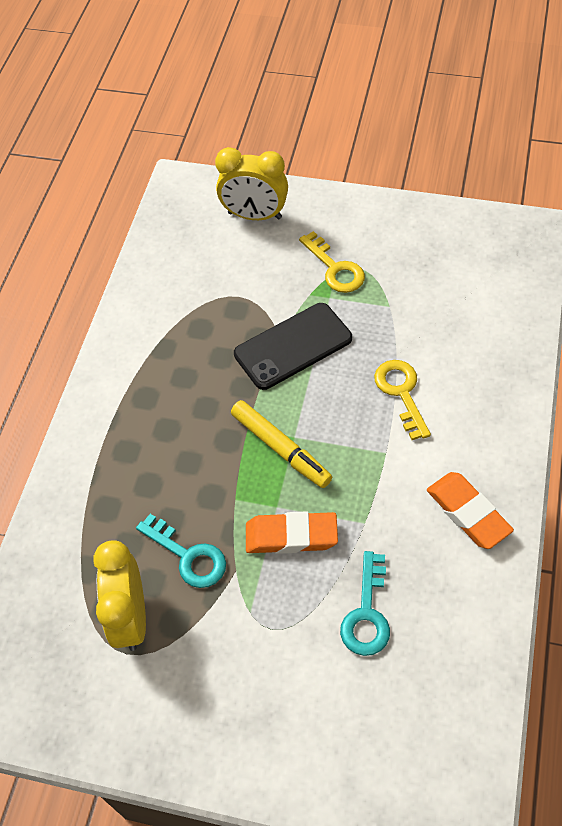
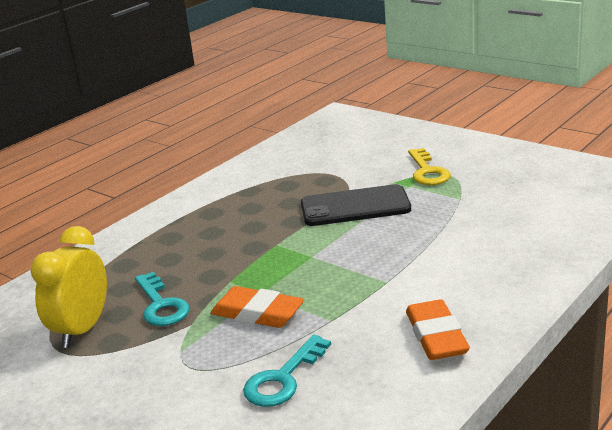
camera: 25 degrees right, 30 degrees down
yellow clock [215,147,288,220] -> none
yellow marker [231,400,332,488] -> none
yellow key [374,360,431,440] -> none

